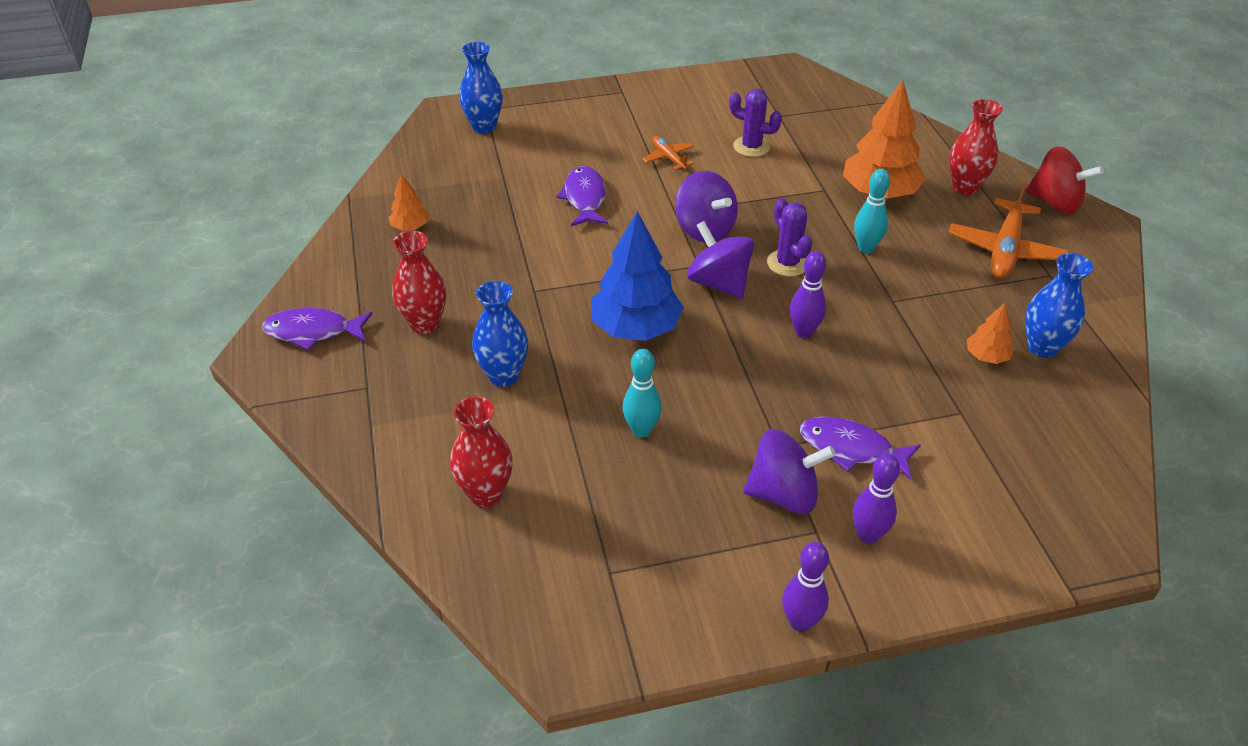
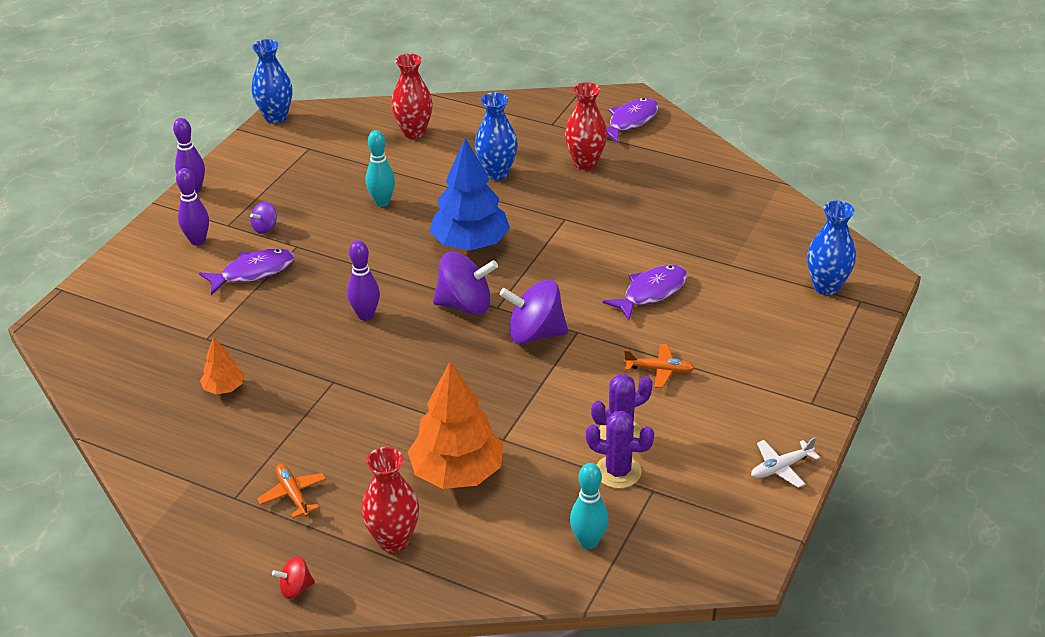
camera: 130 degrees right, 5 degrees down
orange tree [388,174,430,230] -> none
purple fish [556,166,608,226] -> purple fish turned 75 degrees counterclockwise [602,265,687,320]
purple spinning top [743,429,836,514] -> purple spinning top [250,202,277,234], size x0.49
purple cactus [767,198,812,276] -> purple cactus moved to [586,411,654,489]
turquoise bowling pin [854,169,890,253] -> turquoise bowling pin moved to [570,463,609,549]
orange plane [949,181,1069,279] -> orange plane [257,464,326,518], size x0.54
red spinning top [1025,146,1104,215] -> red spinning top [272,556,315,599], size x0.49
blue vase [1025,253,1093,358] -> blue vase moved to [251,39,292,124]
none -> white plane [751,437,820,488]

